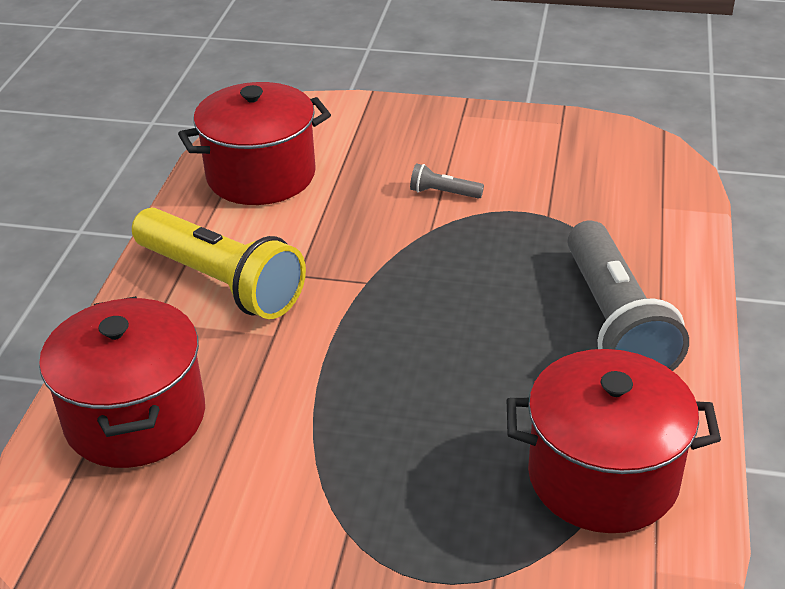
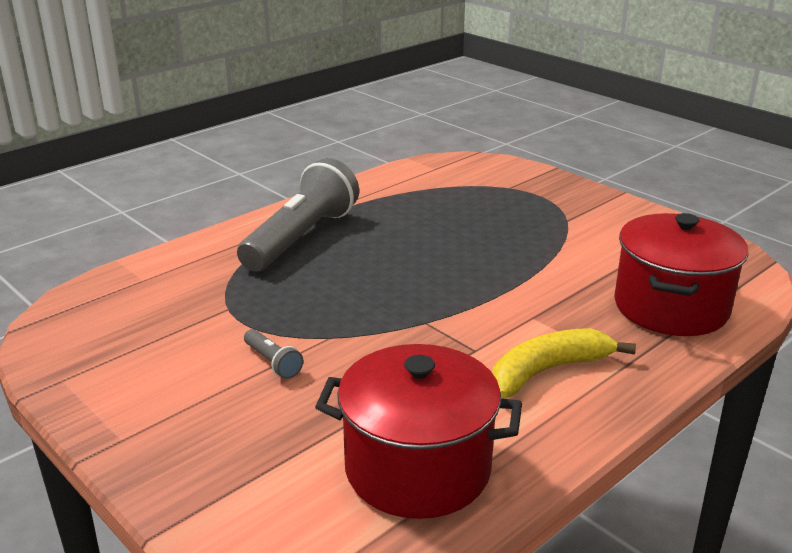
camera: 145 degrees left, 10 degrees down
yellow flashlight [132,208,306,319] -> yellow banana [493,328,636,398]
red pot [507,349,721,533] -> none

